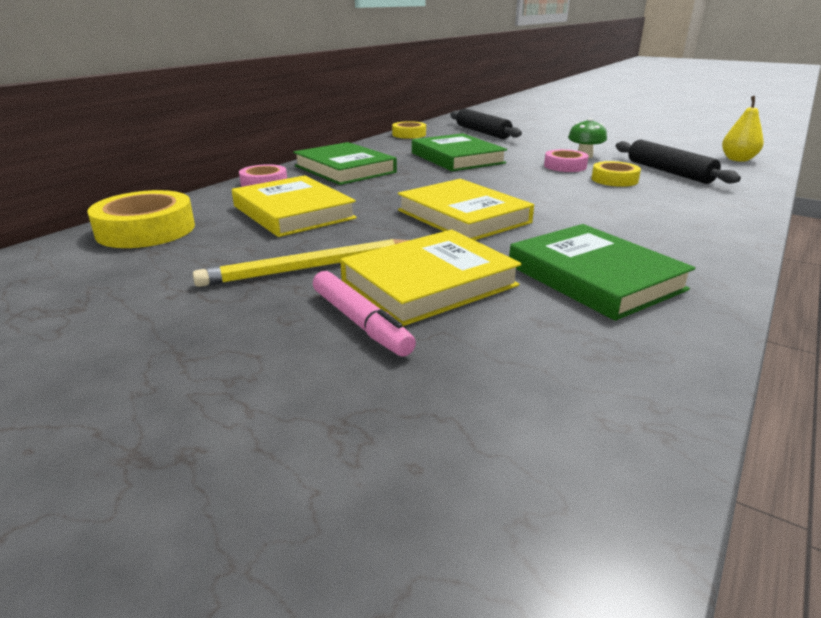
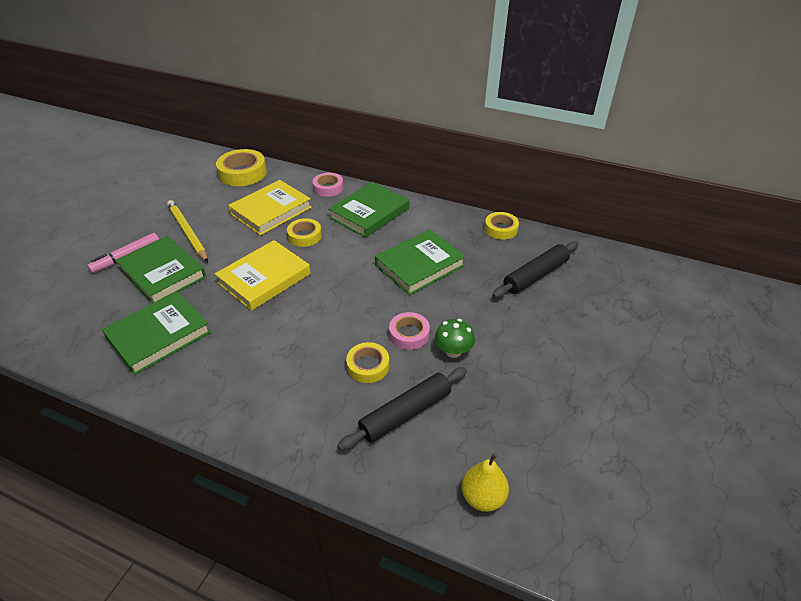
camera: 80 degrees right, 15 degrees up
yellow book [340,230,522,326] -> green book [115,236,206,304]
none -> yellow tape [287,218,322,247]

